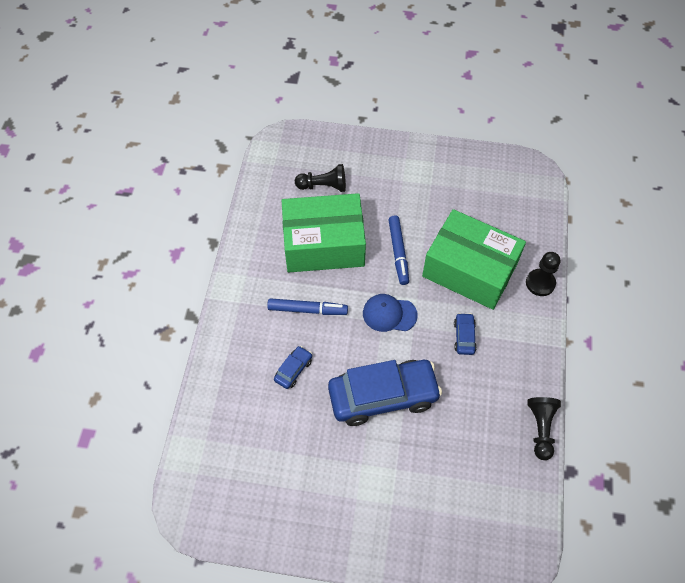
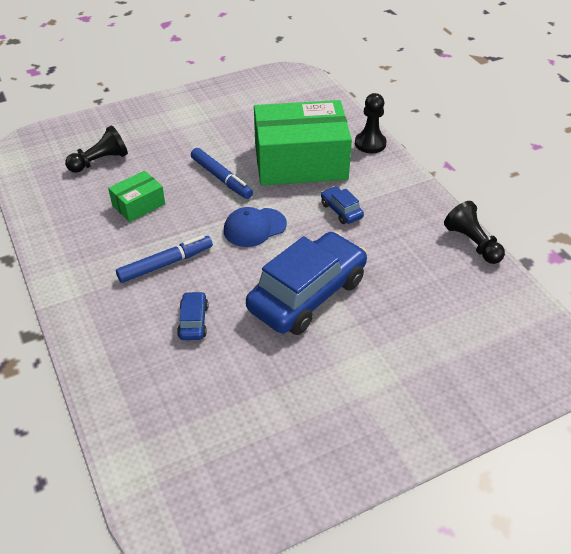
camera: 35 degrees left, 15 degrees down
green box [281,193,366,272] -> green box [108,171,165,222], size x0.46

